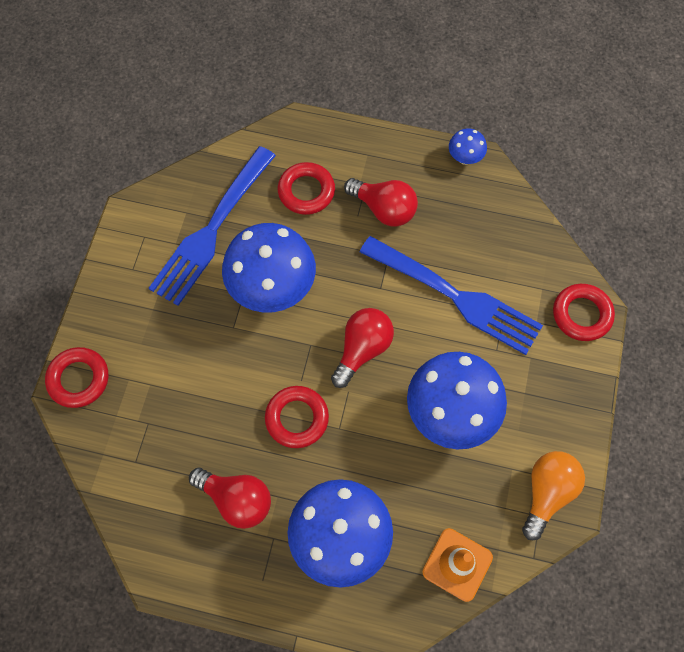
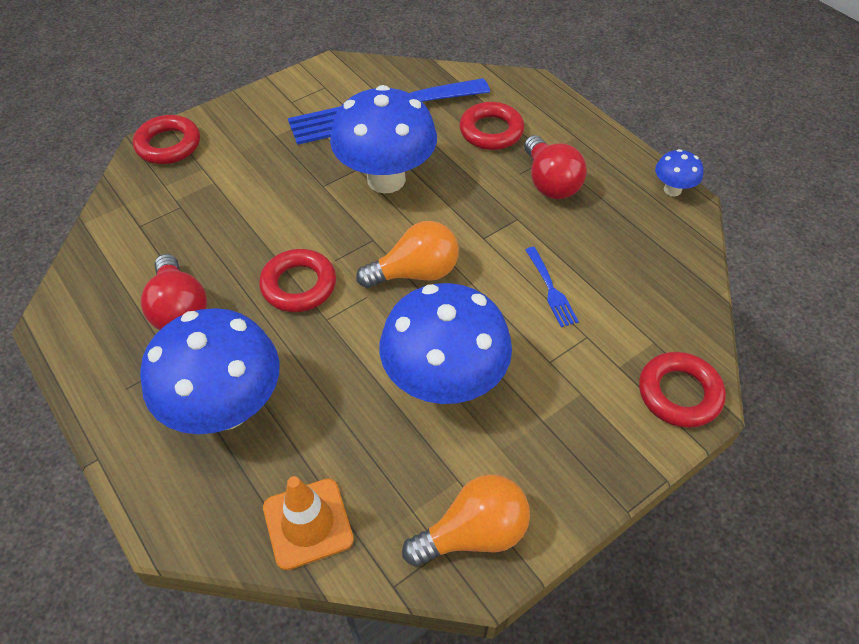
camera: 40 degrees right, 15 degrees down
red light bulb [331,308,394,388] -> orange light bulb [356,221,459,288]
blue fork [360,236,543,355] -> blue fork [525,247,579,327], size x0.41

